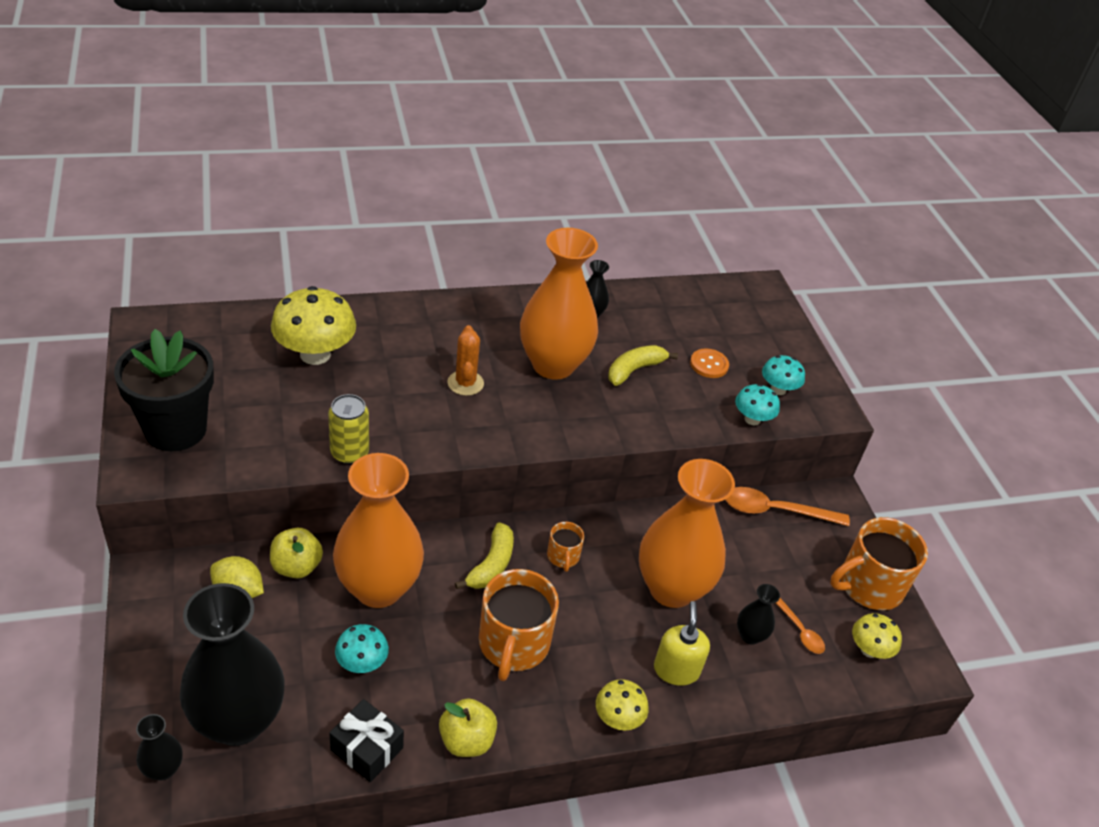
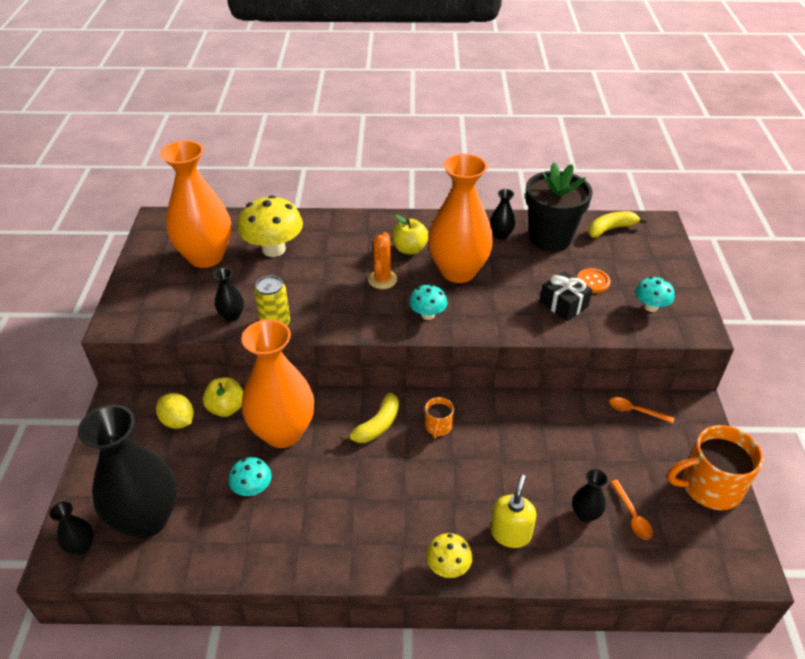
camera: 20 degrees right, 0 degrees up
black flower pot [114,329,214,451] -> black flower pot moved to [525,162,593,252]
black gift [329,699,404,782] -> black gift moved to [540,271,592,321]
yellow apple [439,698,497,757] -> yellow apple moved to [392,215,429,255]
orange mug [479,569,559,681] -> none
yellow banana [608,345,678,386] -> yellow banana moved to [588,211,647,238]
orange vase [639,459,735,608] -> orange vase moved to [160,140,232,268]
orange spoon [725,487,850,526] -> orange spoon [609,397,674,423], size x0.58
turquoise mushroom [735,384,780,425] -> turquoise mushroom moved to [409,284,448,320]
yellow mushroom [852,613,902,659] -> none
none -> black vase [214,268,244,322]

